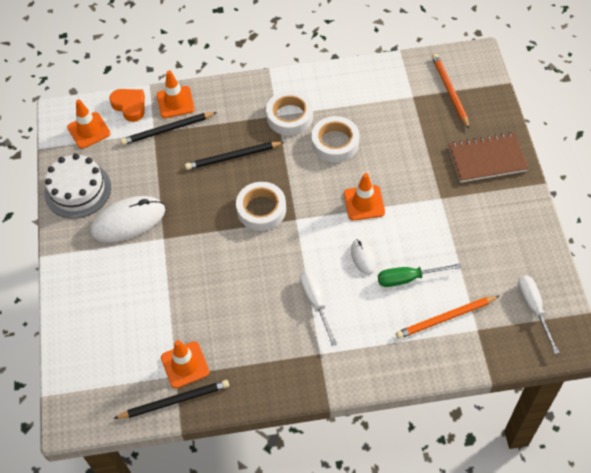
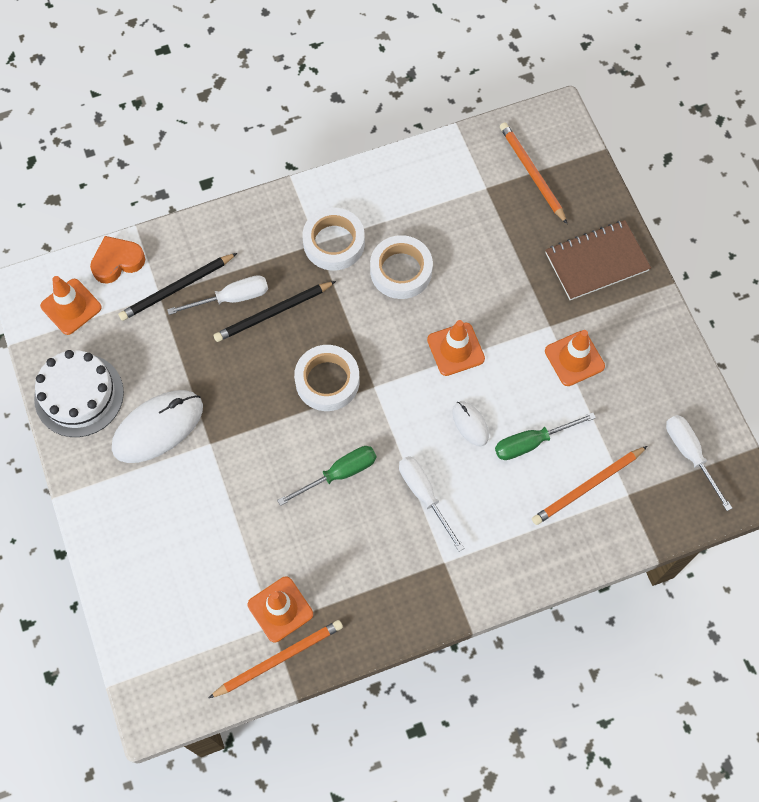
camera: 15 degrees left, 10 degrees up
orange heart [109,89,145,122] -> orange heart turned 60 degrees counterclockwise [90,236,145,284]
black pencil [113,380,229,419] -> orange pencil [209,620,343,698]
orange traffic cone [157,70,195,118] -> orange traffic cone moved to [545,330,605,386]
none -> white screwdriver [167,275,268,315]
none -> green screwdriver [277,446,377,506]

